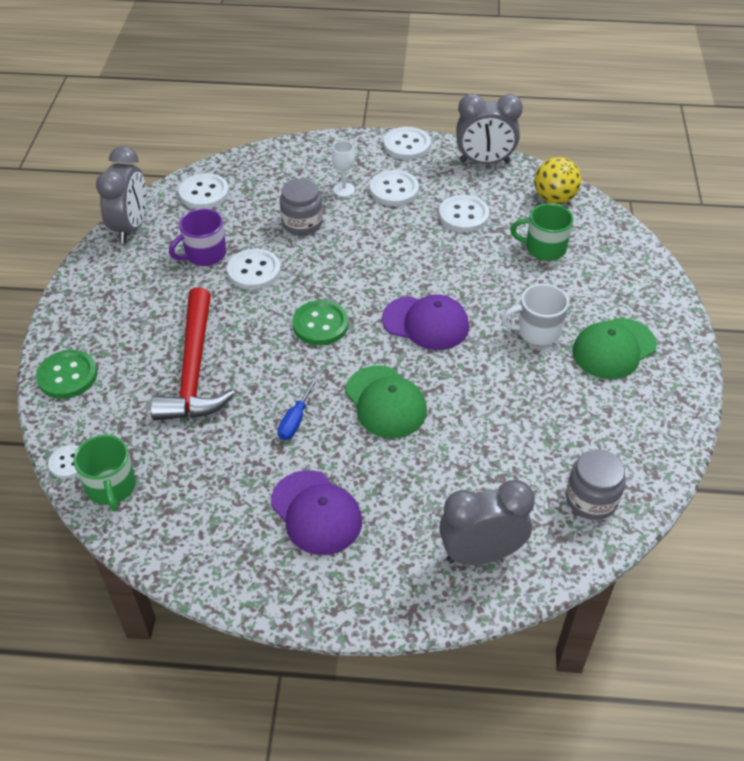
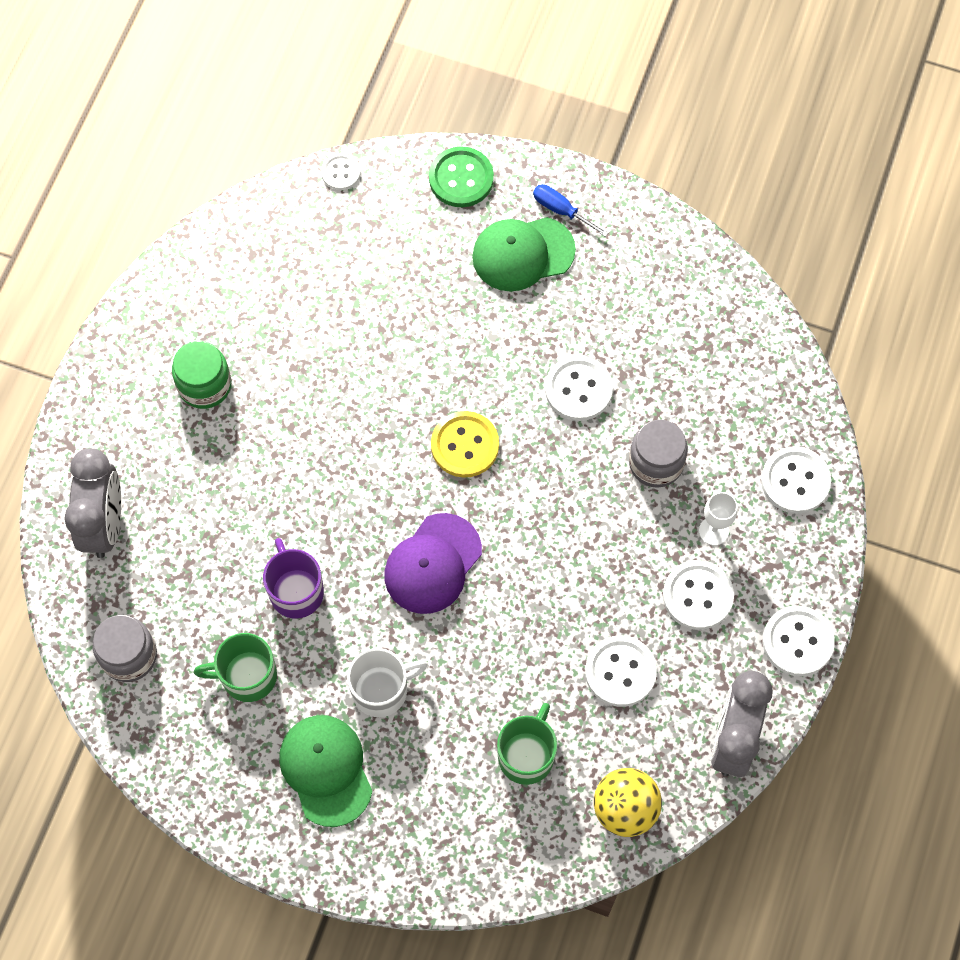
camera: 105 degrees right, 20 degrees up
green mug [73,435,136,512] -> green mug moved to [194,633,277,702]
grey clock [96,146,146,243] -> none
red hammer [150,287,235,420] -> none
purple mug [169,208,226,266] -> purple mug moved to [263,538,324,619]
white button [179,173,229,209] -> white button moved to [761,446,831,514]
purple cap [271,470,362,555] -> green jar [172,341,232,409]
blue screwdriver [278,378,318,440] -> blue screwdriver moved to [533,184,609,237]
green button [292,300,349,345] -> yellow button [431,411,499,478]
green cap [345,365,427,438] -> green cap moved to [472,217,576,292]
white mug [501,284,569,345] -> white mug turned 60 degrees clockwise [347,648,427,717]

